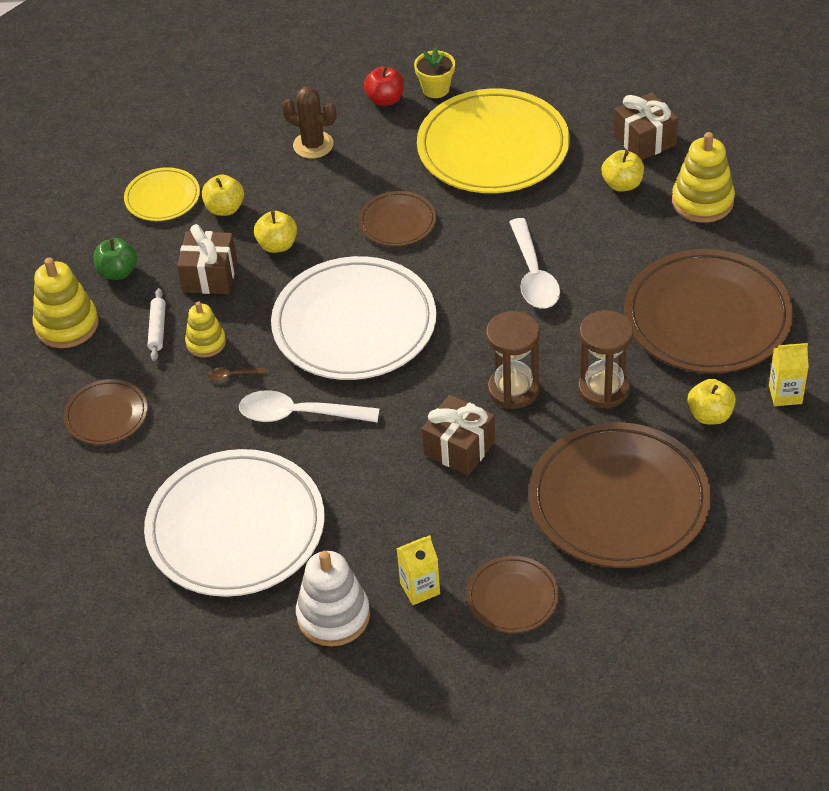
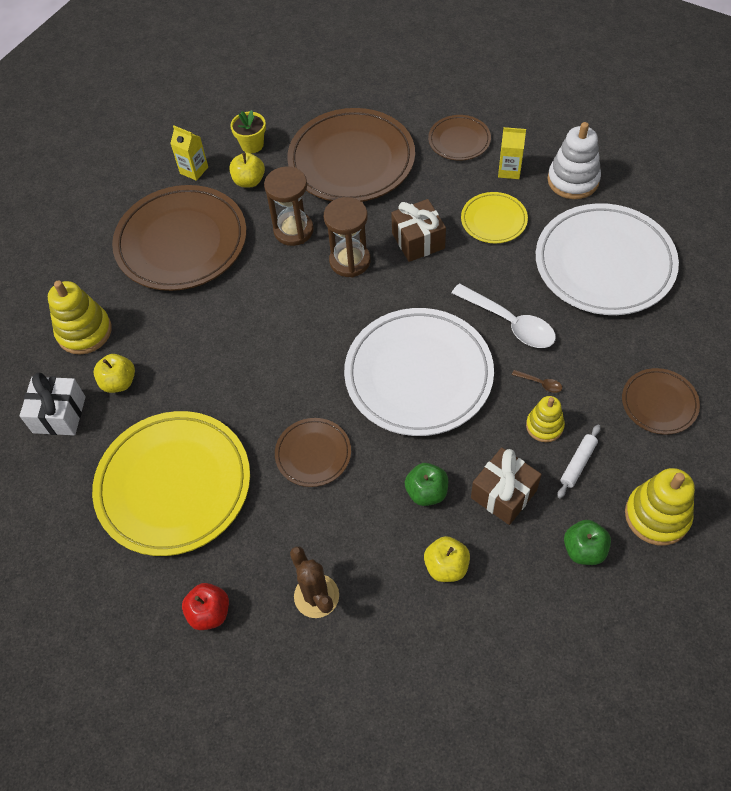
camera: 145 degrees left, 10 degrees up
yellow plate [124,167,200,221] -> yellow plate moved to [461,192,528,243]
yellow apple [254,211,297,253] -> green apple [405,463,448,506]
yellow flower pot [414,48,455,98] -> yellow flower pot moved to [230,110,266,153]
white spoon [509,218,560,308] -> none
brown gift [614,92,678,160] -> white gift [20,373,86,435]

